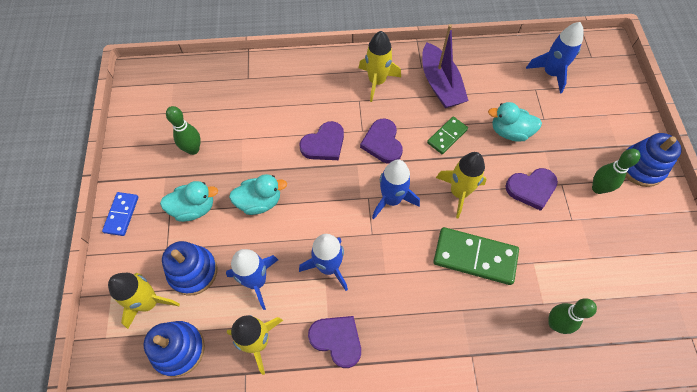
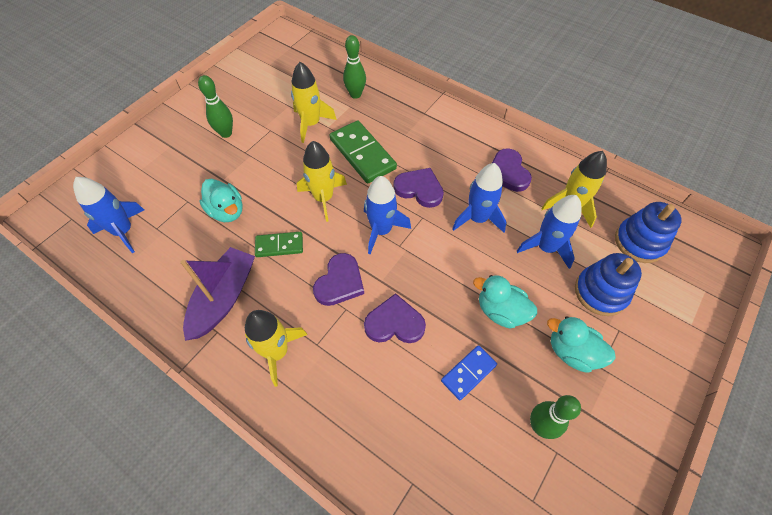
camera: 140 degrees left, 5 degrees down
blue domino [102,192,138,236] -> blue domino moved to [441,345,497,400]
yellow rocket [108,272,180,329] -> yellow rocket moved to [291,62,337,143]
purple heart [505,168,558,211] -> purple heart moved to [393,168,444,208]
blue stacking toy [626,133,682,187] -> none

